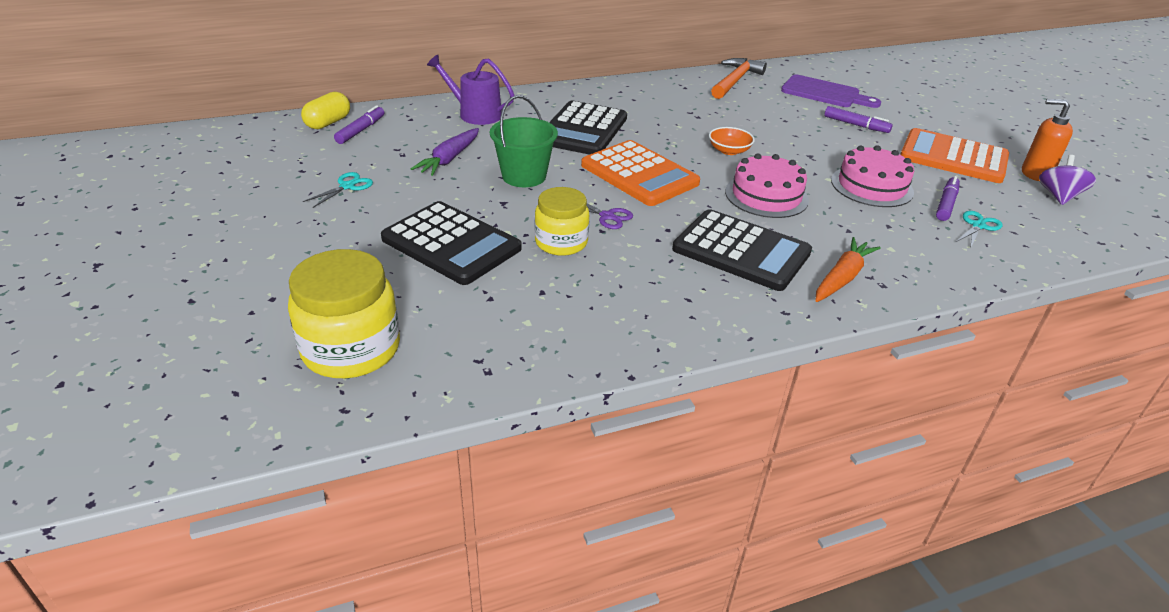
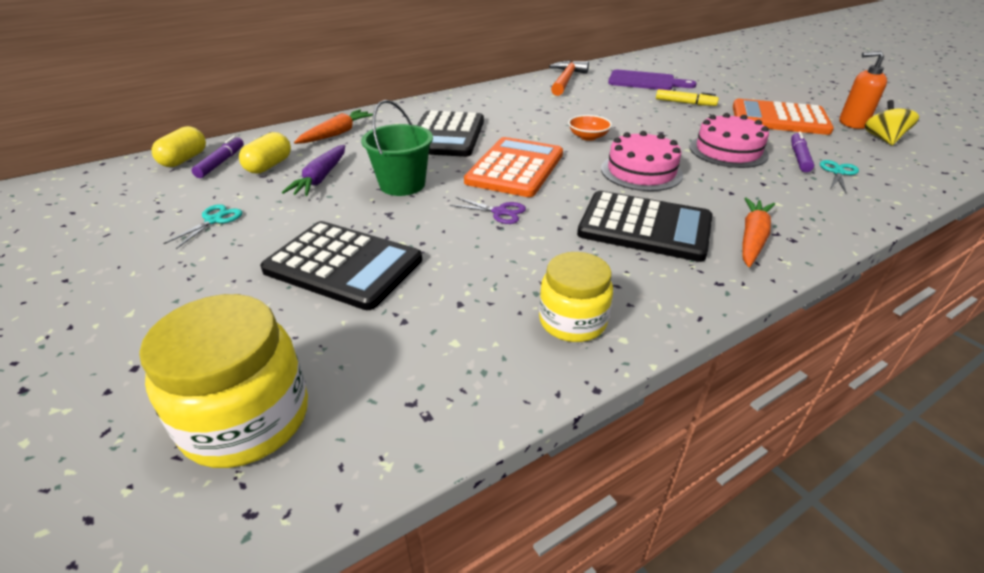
camera: 10 degrees left, 0 degrees up
purple watering can [427,55,515,125] -> orange carrot [294,109,373,144]
yellow jar [535,187,589,256] -> yellow jar moved to [539,252,613,342]
orange calculator [581,140,700,206] -> orange calculator turned 105 degrees counterclockwise [464,137,563,197]
purple marker [824,106,893,133] -> yellow marker [656,89,719,106]
purple spinning top [1039,155,1096,205] -> yellow spinning top [865,100,919,145]
none -> yellow capsule [239,132,291,174]

